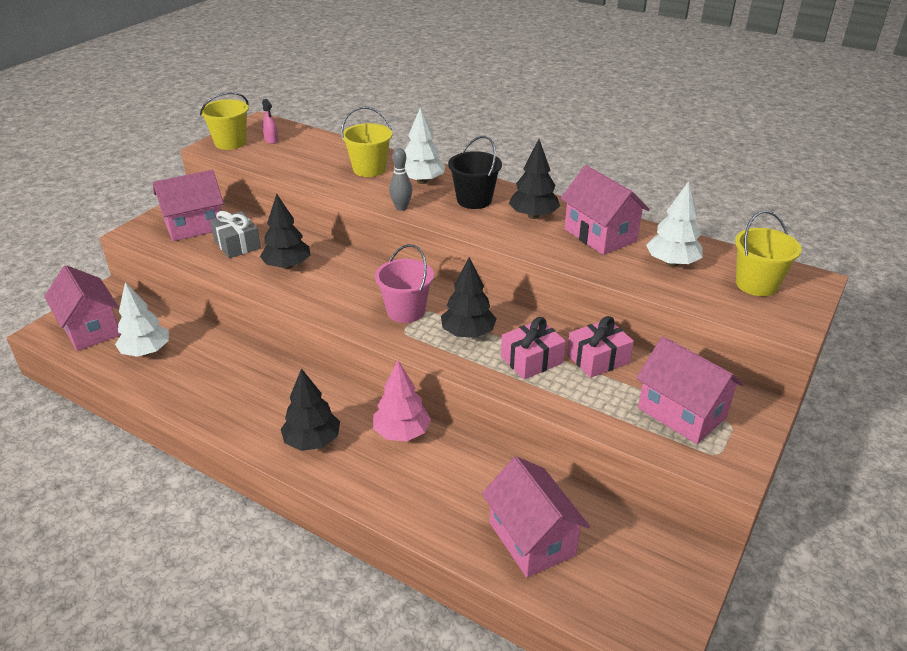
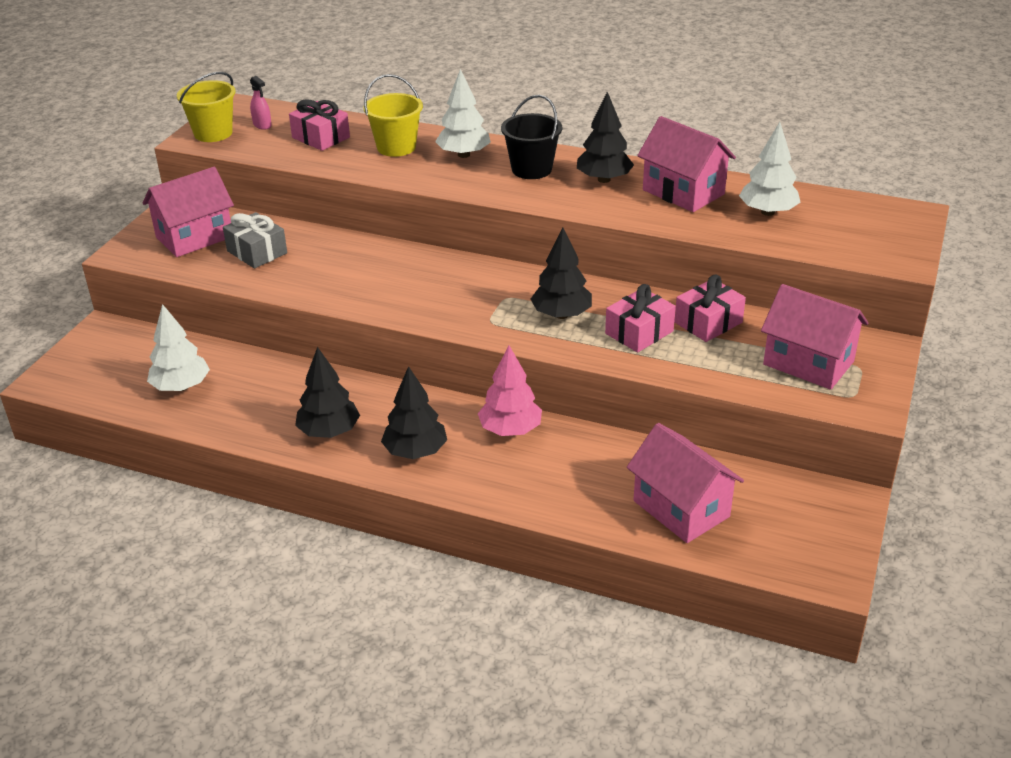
camera: 10 degrees left, 0 degrees up
pink house [44,265,121,351] -> none
black tree [260,193,310,269] -> black tree moved to [295,347,360,438]
pink bucket [375,244,434,323] -> none
grey bowling pin [389,148,412,211] -> none
yellow bucket [735,210,802,296] -> none
none -> pink gift [289,99,350,151]

